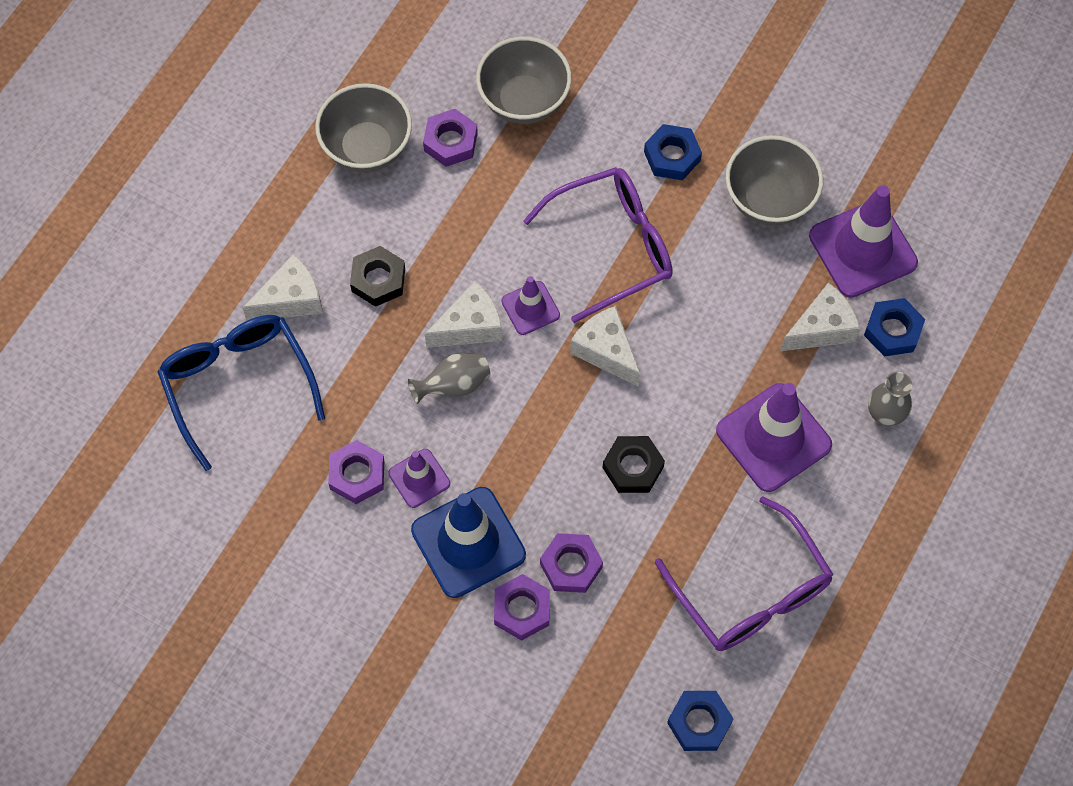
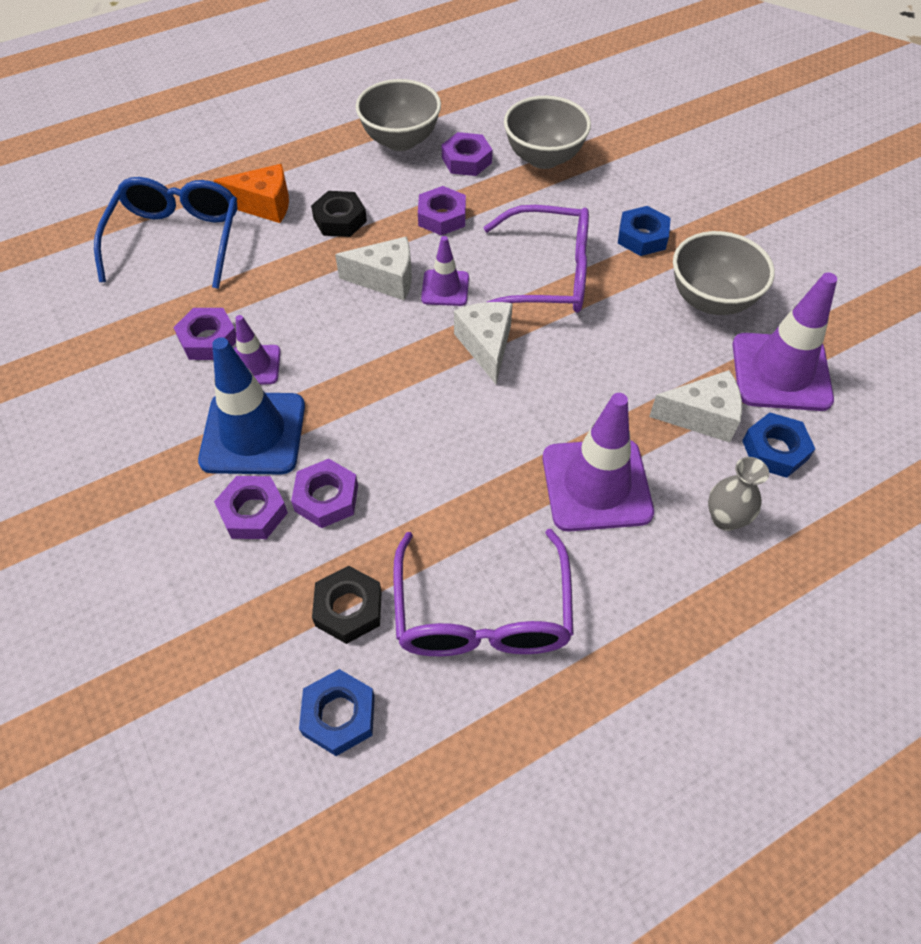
camera: 30 degrees right, 10 degrees down
white cheese [243,254,323,320] -> orange cheese [213,164,289,223]
grey vase [408,353,490,404] -> none
black nut [603,436,665,493] -> black nut moved to [312,566,382,644]
none -> purple nut [418,186,466,236]

